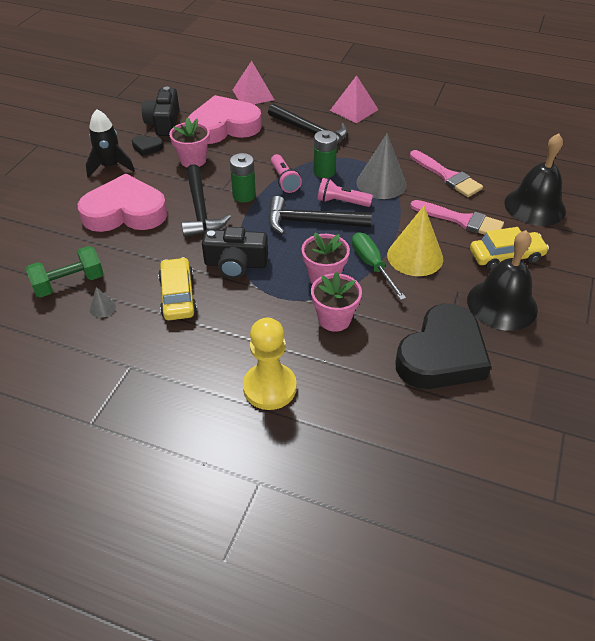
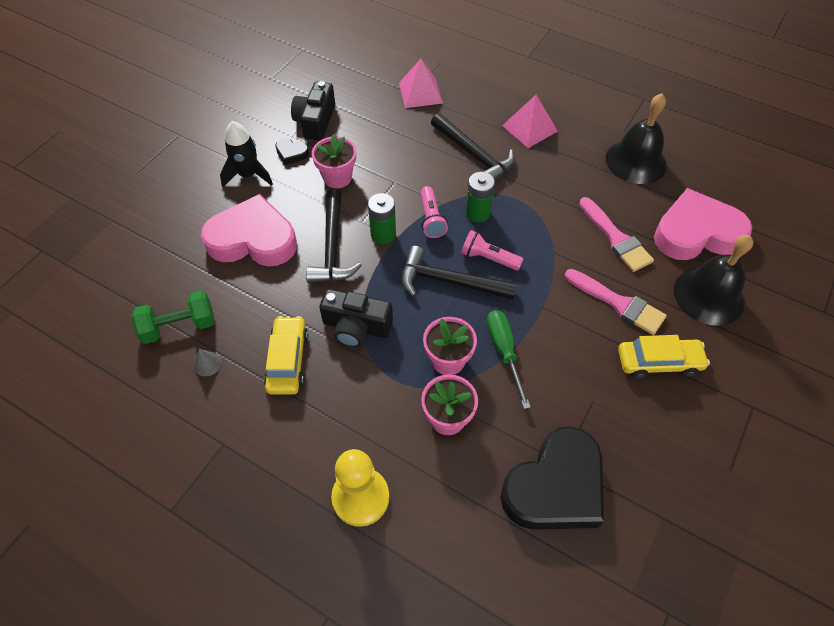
camera: 10 degrees right, 10 degrees up
pink heart [188,95,262,144] -> pink heart moved to [654,188,752,260]
grey cone [357,134,407,199] -> none
yellow cone [387,206,443,276] -> none
black bell [467,230,538,331] -> black bell moved to [606,93,667,184]

